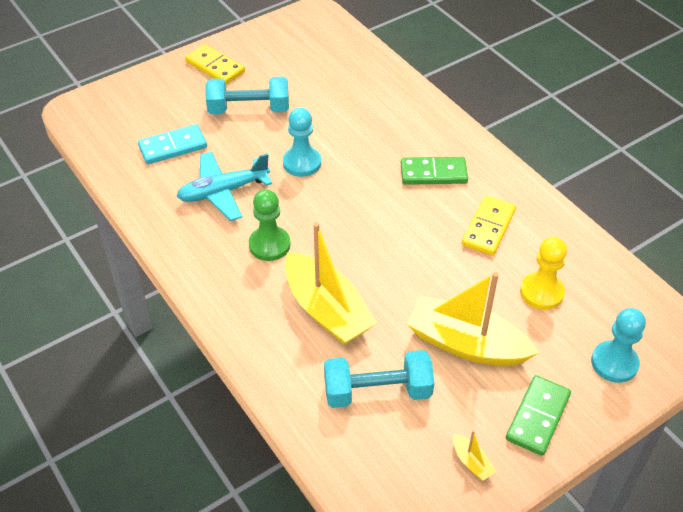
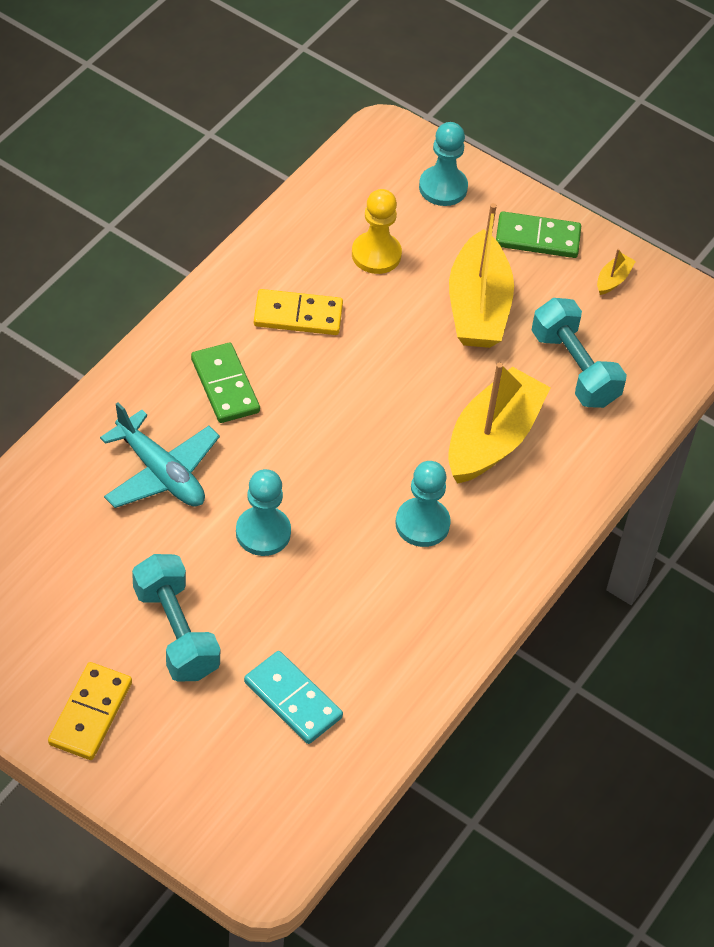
camera: 115 degrees left, 5 degrees up
turquoise plane [176,152,272,221] -> turquoise plane moved to [100,402,220,508]
green pawn [249,189,291,261] -> turquoise pawn [395,461,451,547]

